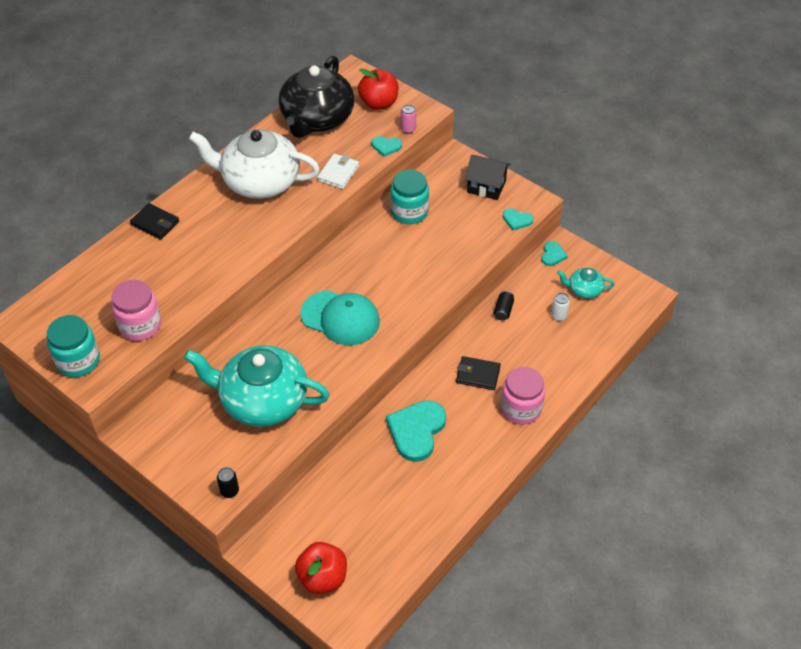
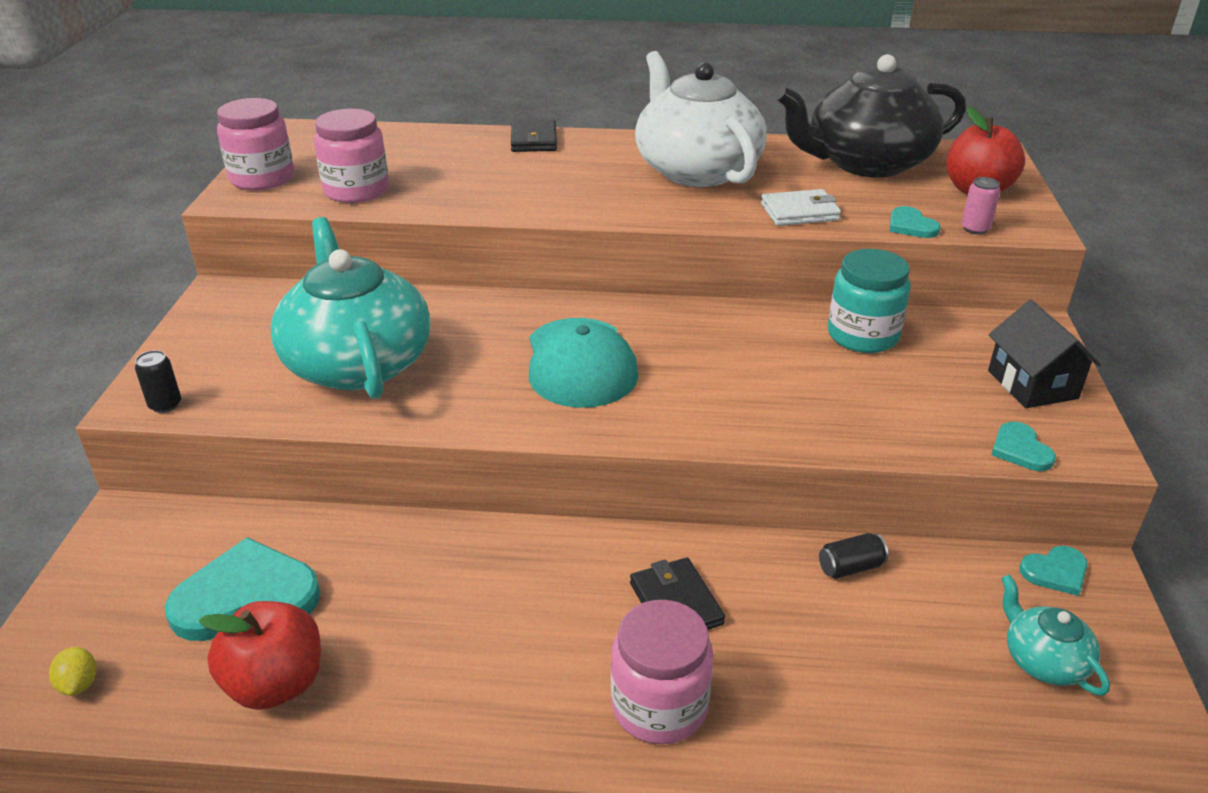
camera: 55 degrees right, 15 degrees down
turquoise jar [47,315,100,377] -> pink jar [217,98,294,190]
red apple [295,542,347,594] -> red apple moved to [199,601,321,710]
turquoise heart [386,400,446,462] -> turquoise heart moved to [165,537,321,641]
white can [551,293,570,321] -> none
none -> yellow lemon [49,647,97,696]

